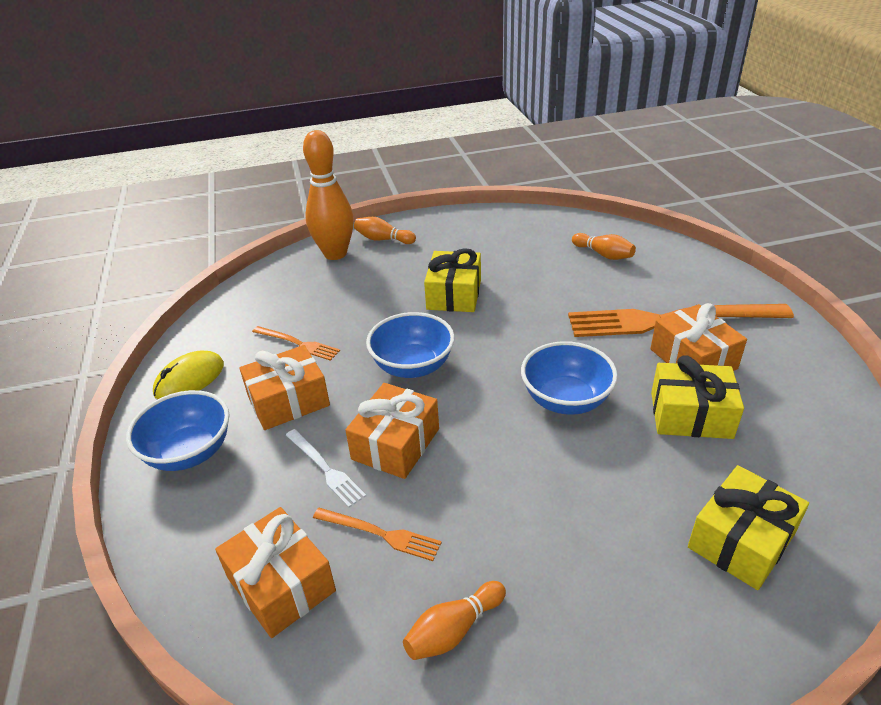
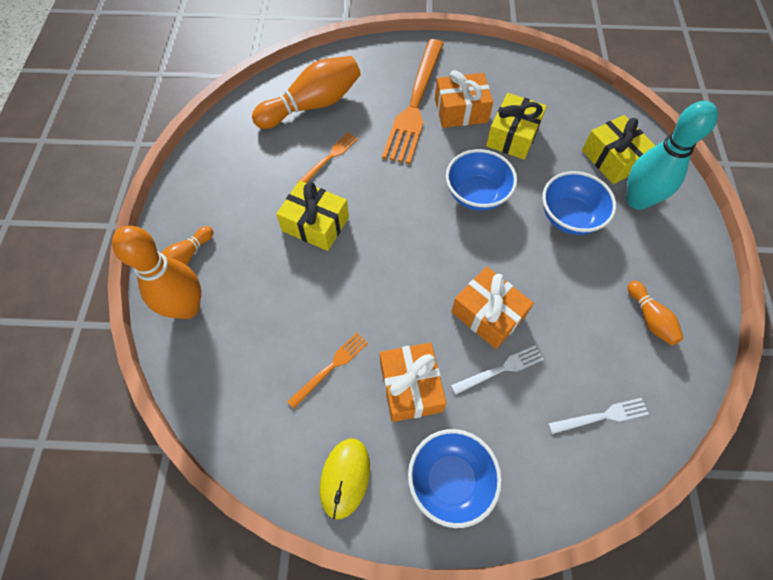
camera: 75 degrees left, 25 degrees up
yellow mouse [153,350,224,399] -> yellow mouse turned 45 degrees clockwise [320,439,370,519]
orange gift [215,507,336,638] -> white fork [548,398,649,434]
orange fork [313,508,442,561] -> orange fork moved to [297,132,358,183]
blue bowl [366,312,455,378] -> blue bowl moved to [542,171,616,235]
orange bowling pin [572,233,636,260] -> orange bowling pin [252,56,361,129], size x1.94
none -> turquoise bowling pin [627,101,718,210]

